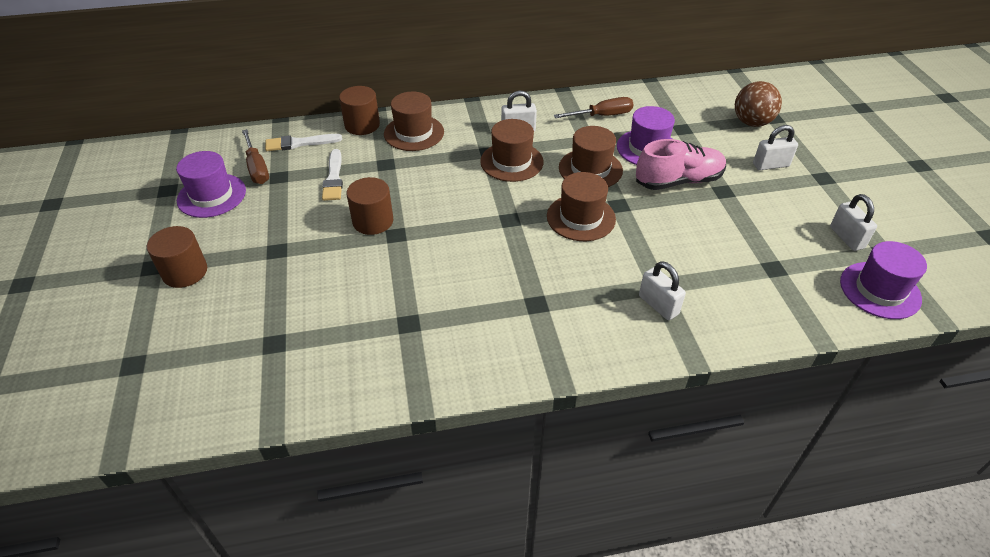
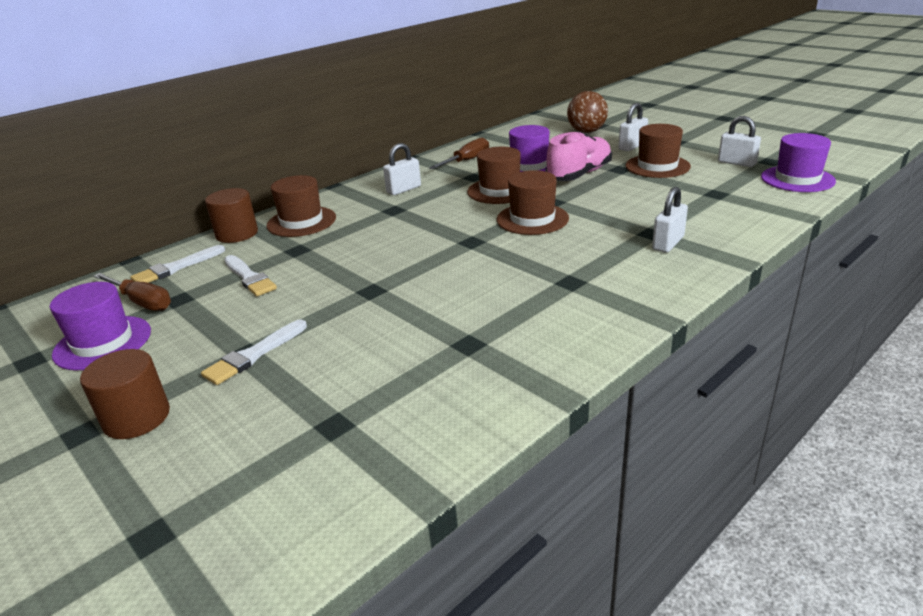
camera: 30 degrees left, 15 degrees down
brown cylinder [347,177,394,235] -> none
brown hat [480,119,544,182] -> brown hat moved to [625,124,691,178]
white padlock [639,261,686,320] -> white padlock turned 75 degrees counterclockwise [652,187,688,253]
none -> white brush [201,319,307,385]

